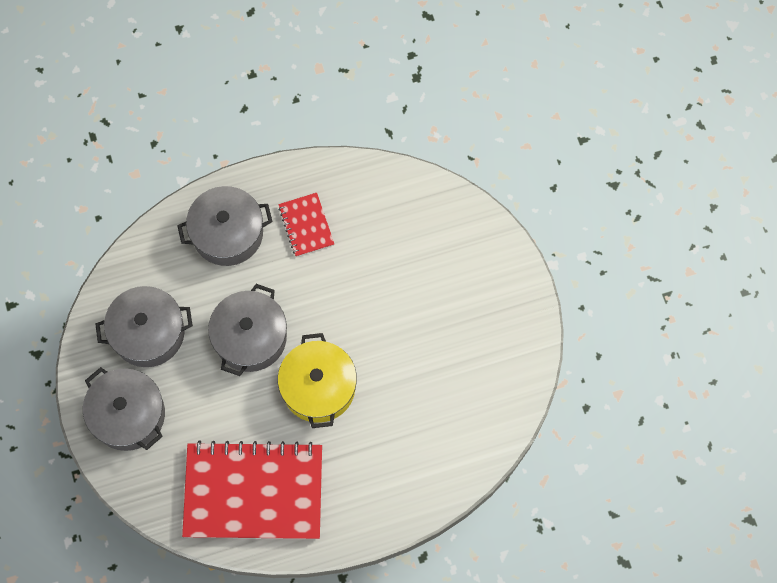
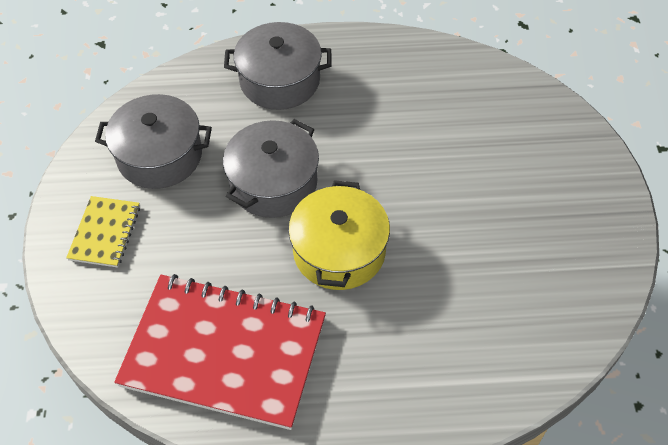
camera: 15 degrees right, 15 degrees down
grey pot [83,367,165,451] -> yellow notebook [66,196,140,268]
red notebook [278,193,334,257] -> none

